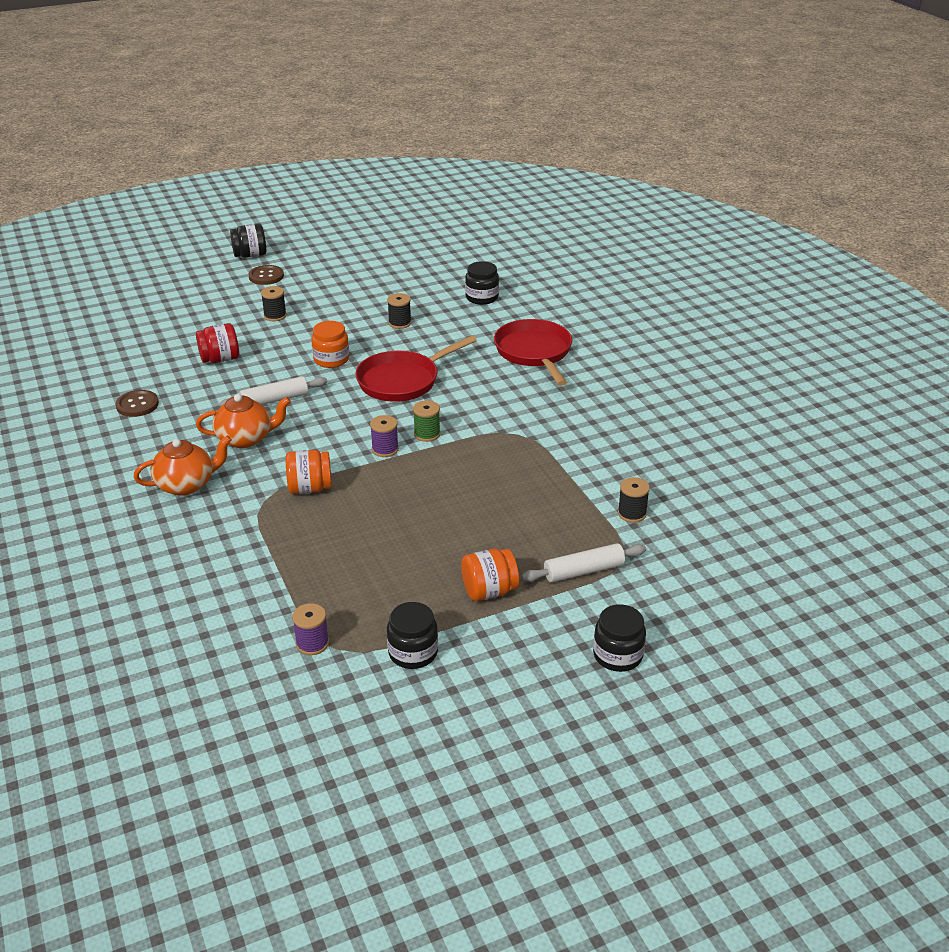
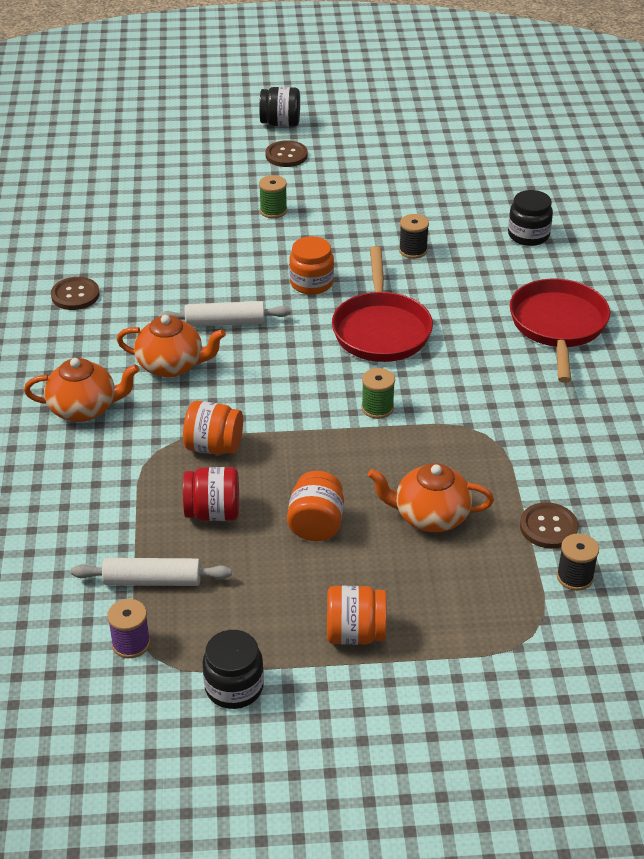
camera: 20 degrees right, 5 degrees up
red jar [196,323,239,363] -> red jar moved to [183,467,239,521]
black spool [261,286,287,321] -> green spool [259,175,287,218]
red pan [355,335,477,402] -> red pan turned 75 degrees counterclockwise [332,246,433,362]
purple spool [370,415,399,457] -> none
white rolling pin [521,543,646,583] -> white rolling pin moved to [71,558,232,586]
black jar [593,604,646,672] -> none
none -> orange jar [287,471,344,541]
none -> orange teapot [368,463,494,532]
none -> brown button [520,502,578,549]

